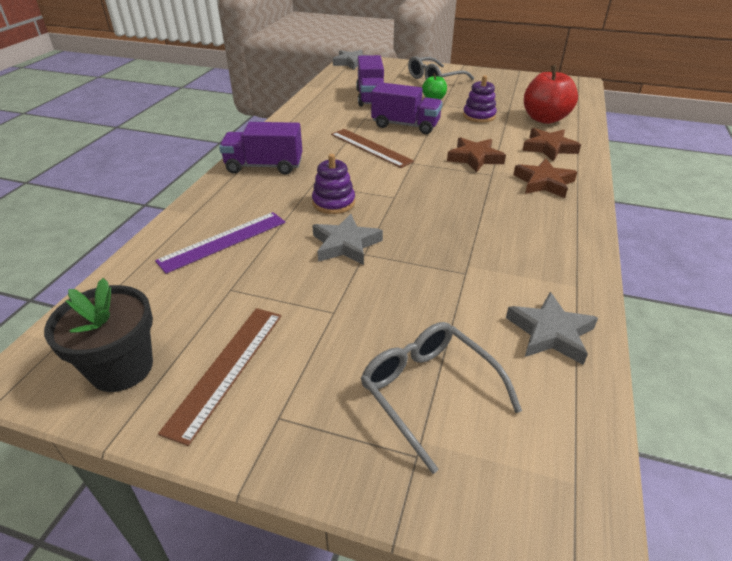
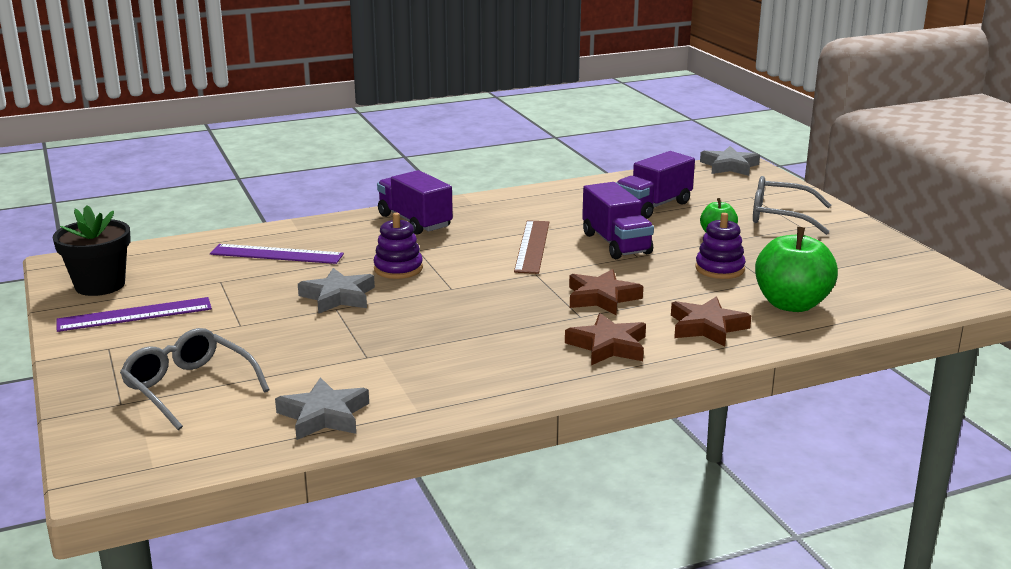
camera: 50 degrees right, 15 degrees down
brown ruler [158,308,281,446] -> purple ruler [57,297,212,332]
grey glasses [361,322,522,474] -> grey glasses turned 60 degrees counterclockwise [120,328,270,430]
red apple [524,65,578,124] -> green apple [755,227,838,312]

